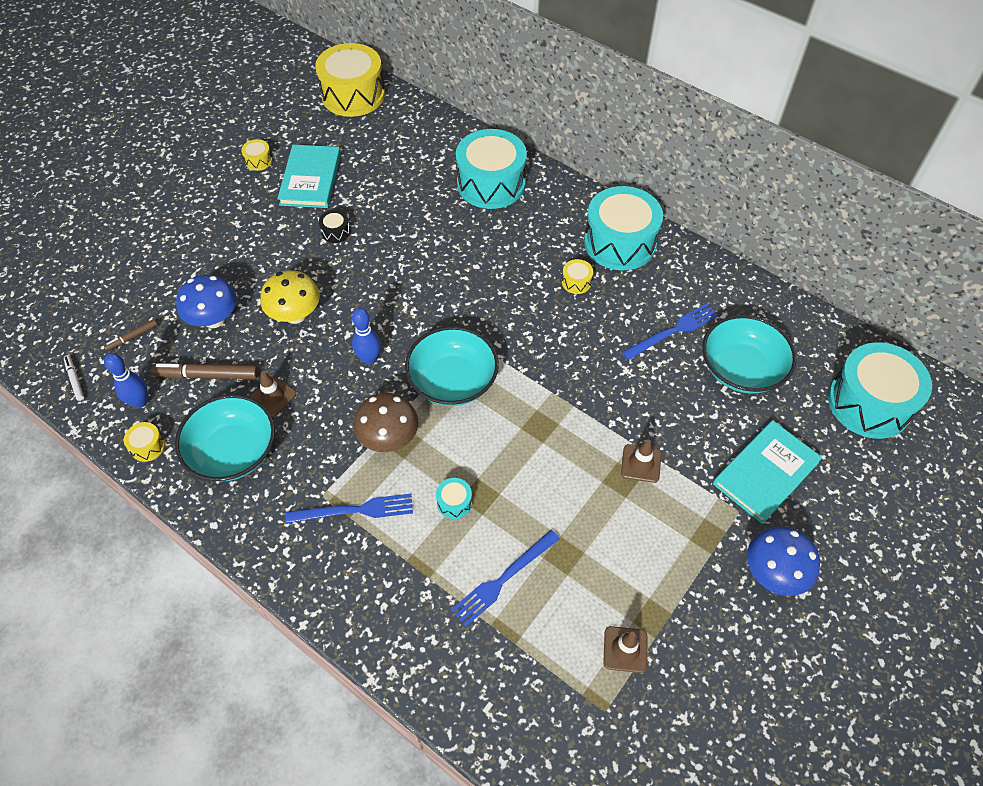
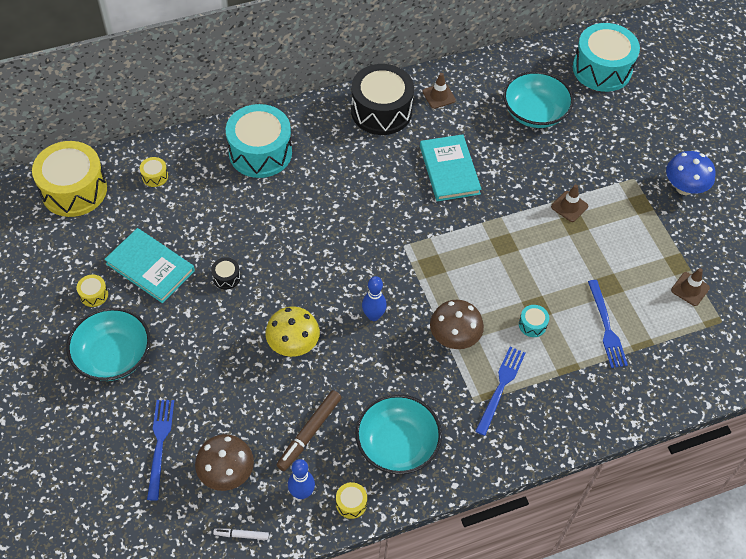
camera: 60 degrees left, 0 degrees up
brown marker [104,319,158,351] -> brown mushroom [195,434,254,491]
blue mushroom [176,275,237,328] -> none
brown traffic cone [250,371,296,417] -> brown traffic cone moved to [422,73,456,109]
turquoise bowl [405,326,499,406] -> turquoise bowl moved to [66,307,151,381]
yellow drum [562,259,593,294] -> yellow drum moved to [140,157,168,187]
turquoise drum [584,186,663,270] -> black drum [351,64,414,135]
blue fork [622,303,719,360] -> blue fork moved to [147,400,174,501]
turquoise book [713,420,822,524] -> turquoise book moved to [420,134,482,201]

